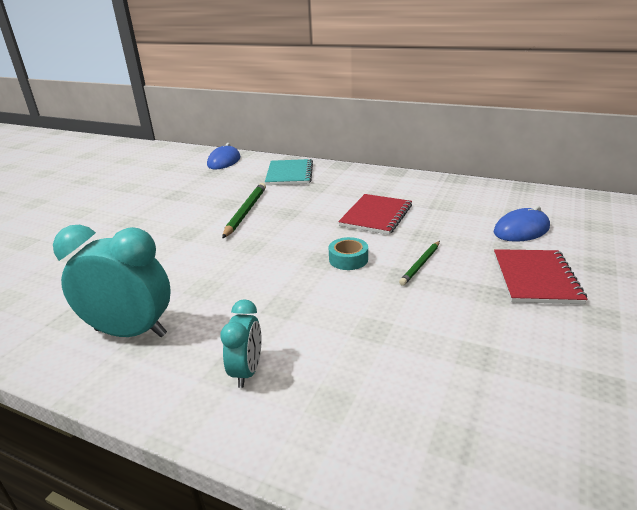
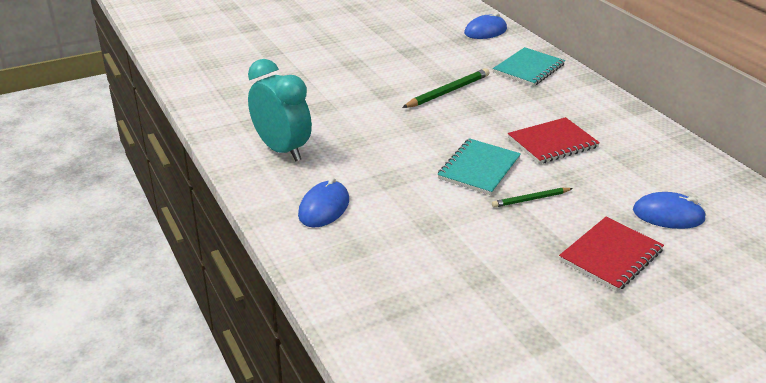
camera: 35 degrees right, 5 degrees up
turquoise clock [220,299,262,388] -> blue mouse [298,178,349,228]
turquoise tape [329,237,368,270] -> turquoise notebook [437,138,521,195]

